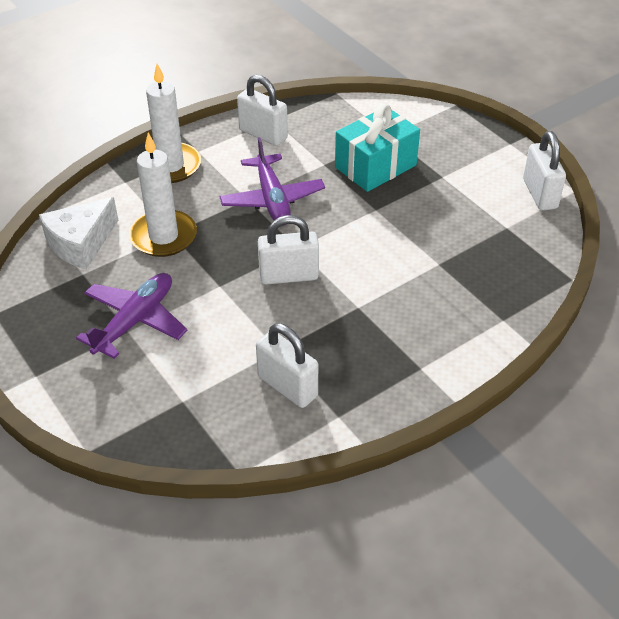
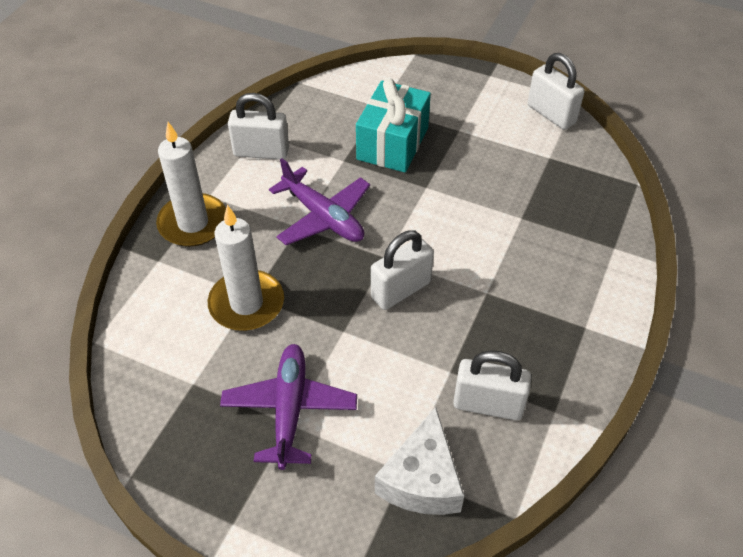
camera: 30 degrees left, 5 degrees up
white cheese [39,197,118,269] -> white cheese moved to [375,407,464,515]

